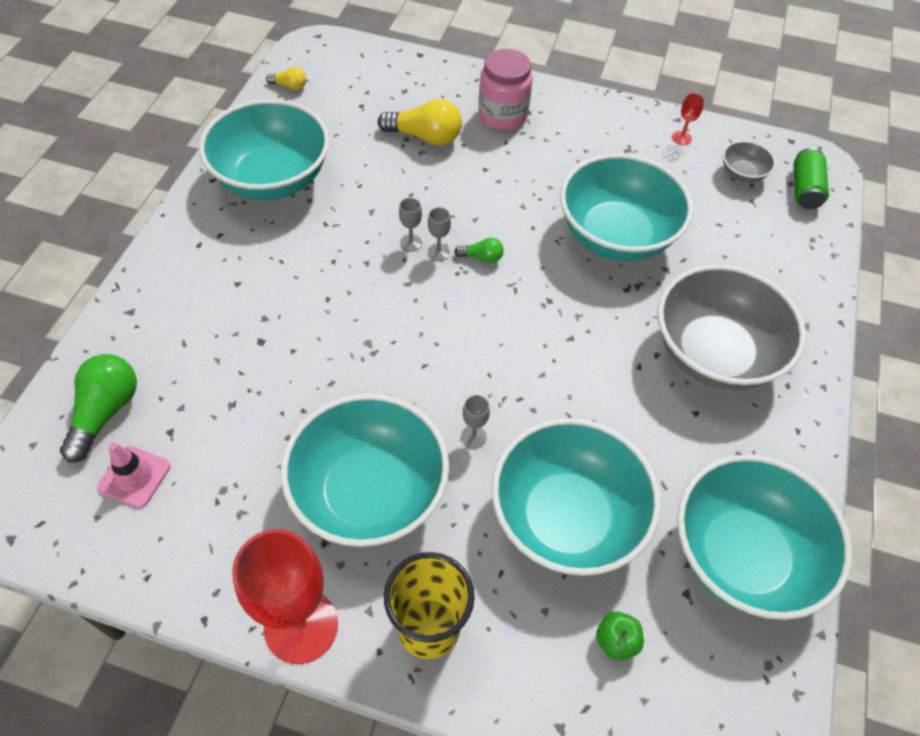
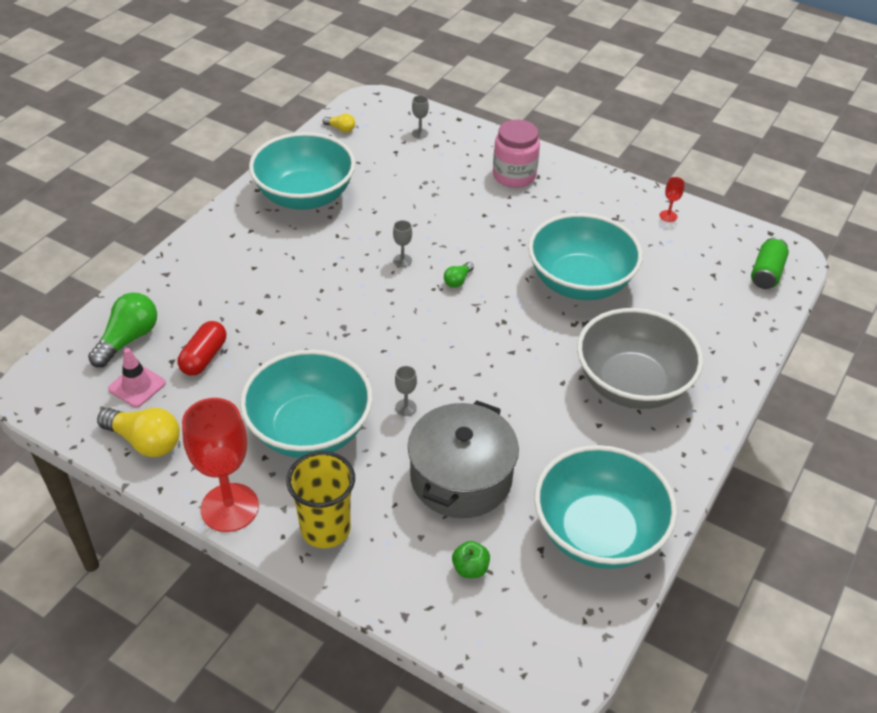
camera: 15 degrees right, 10 degrees down
yellow light bulb [378,99,462,146] -> yellow light bulb moved to [97,408,180,457]
grey goblet [428,207,451,261] -> grey goblet moved to [412,95,429,139]
green light bulb [454,238,504,263] -> green light bulb turned 105 degrees clockwise [444,262,474,288]
turquoise bowl [492,418,661,576] -> grey pot [408,400,519,518]
grey bowl [723,141,776,183] -> none
none -> red capsule [177,321,226,376]

